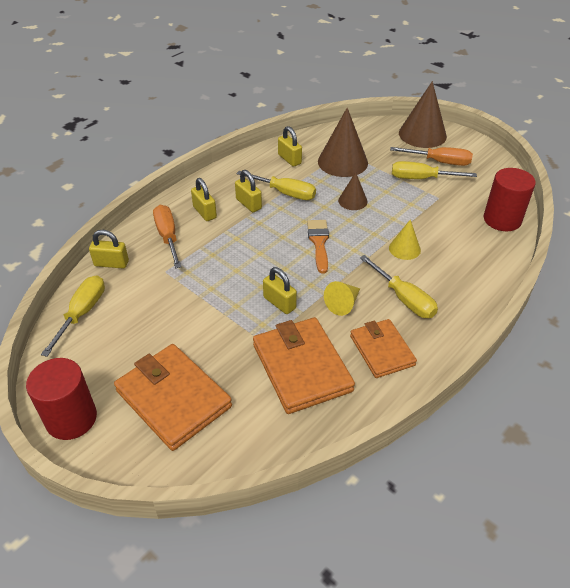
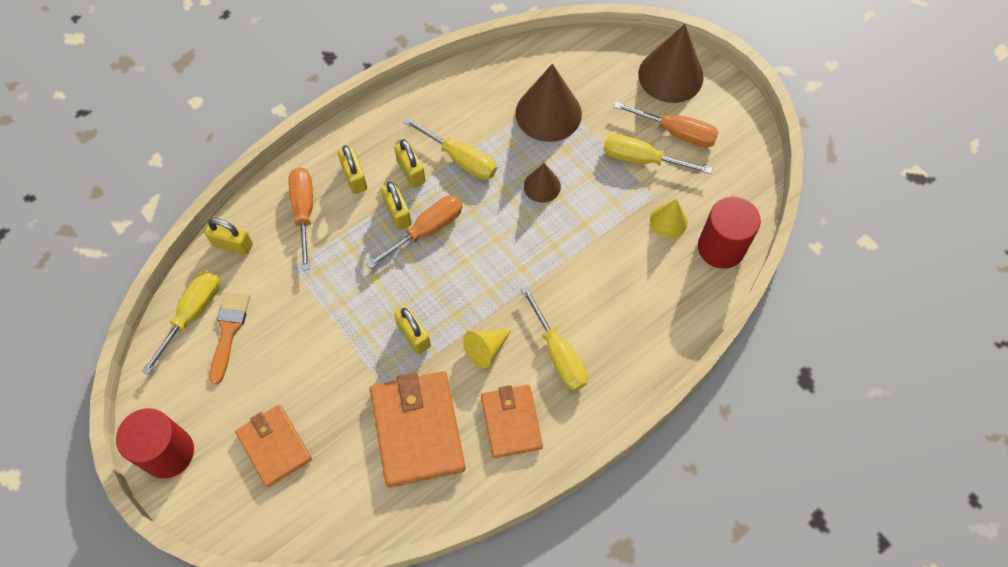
camera: 10 degrees right, 20 degrees up
orange wallet [114,344,232,451] -> orange wallet [235,405,312,487], size x0.64
yellow padlock [278,126,302,167] -> yellow padlock moved to [381,182,412,230]
orange brush [307,220,329,273] -> orange brush moved to [209,292,250,384]
yellow cone [389,220,421,260] -> yellow cone moved to [650,199,688,238]
none -> orange screwdriver [366,196,462,269]

